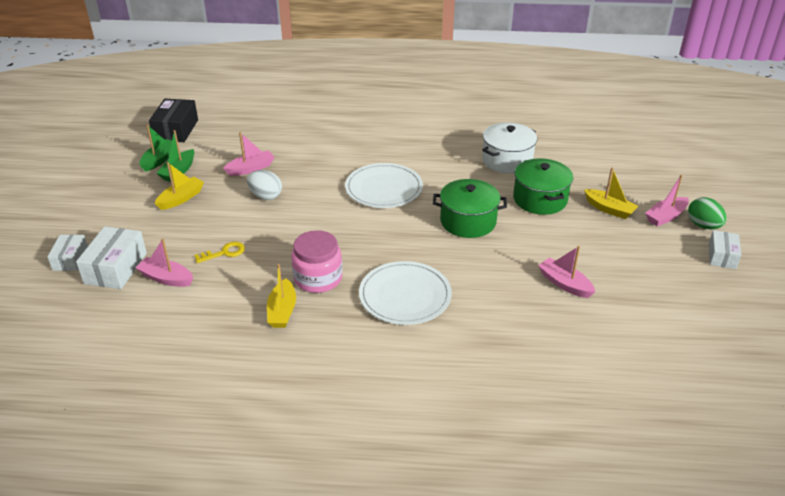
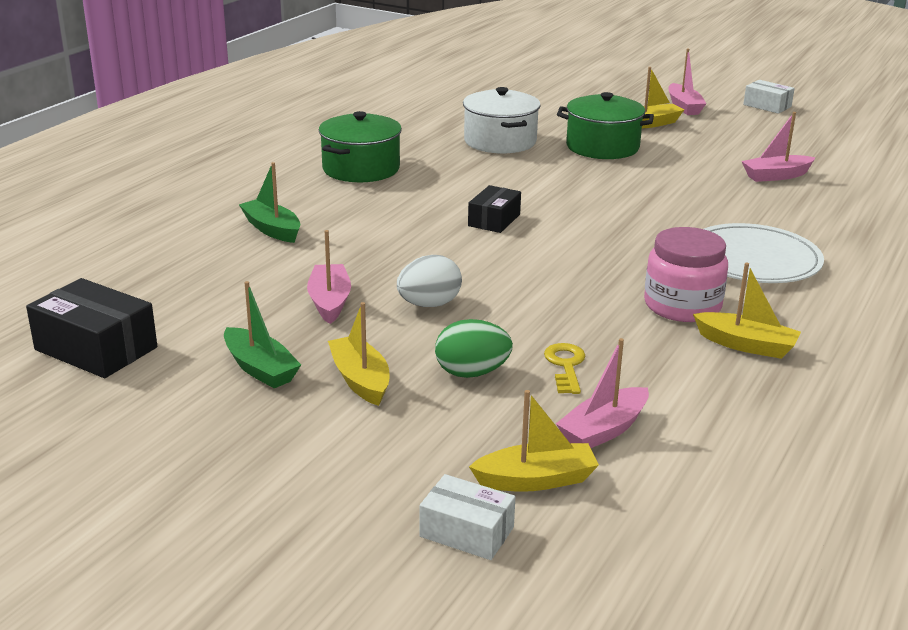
camera: 65 degrees left, 10 degrees down
white box [76,226,147,289] -> yellow boat [469,390,599,492]
green boat [139,125,172,172] -> green boat moved to [239,162,300,243]
white plate [345,163,423,208] -> black box [468,185,521,233]
green pot [433,179,507,238] -> green pot moved to [319,111,402,182]
green egg [688,197,727,229] -> green egg moved to [435,319,513,378]

